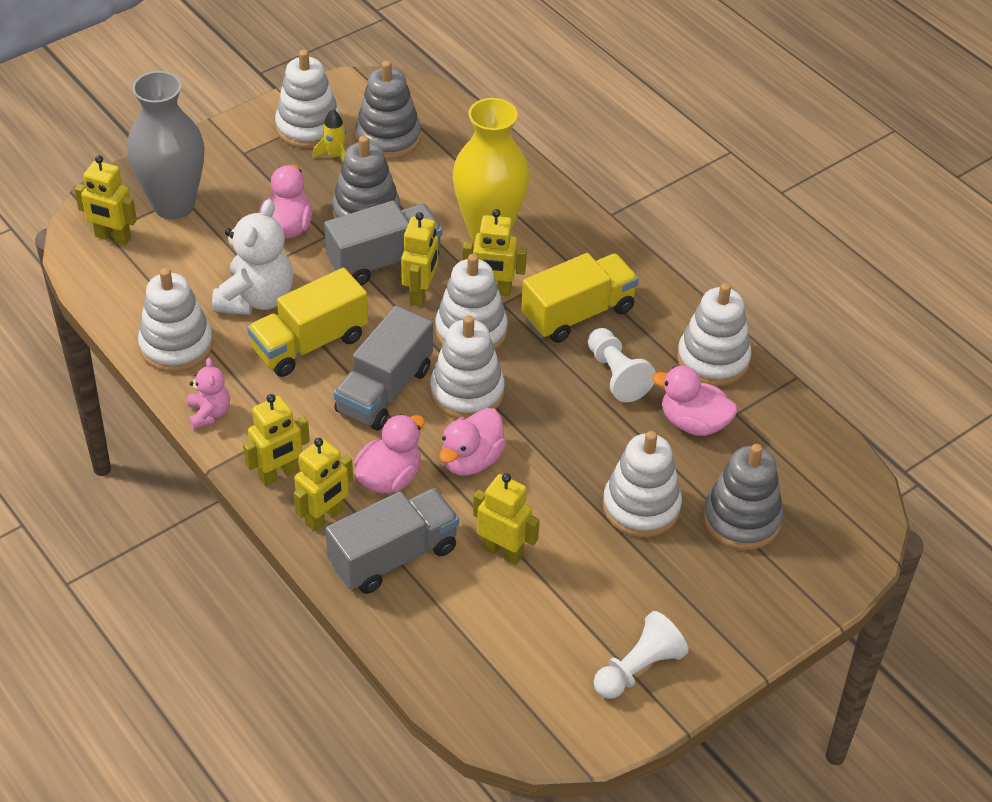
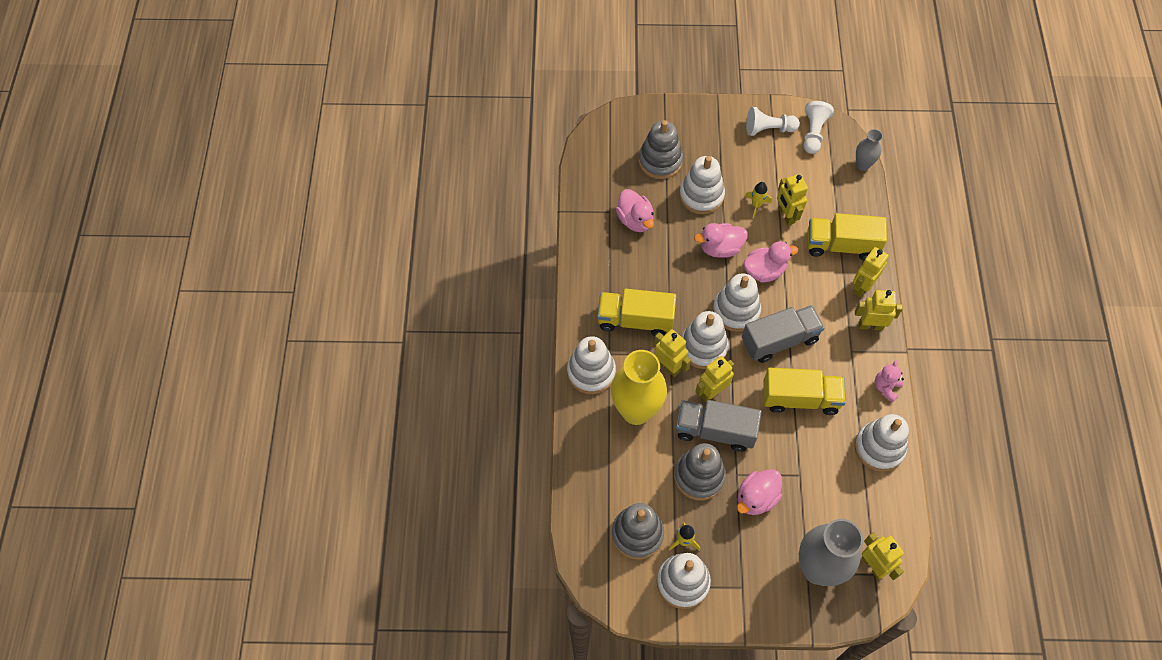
camera: 140 degrees left, 15 degrees up
white teddy bear [212,199,293,315] -> none
yellow robot [294,438,353,532] -> yellow robot turned 45 degrees counterclockwise [853,247,889,297]
grey truck [325,488,459,594] -> yellow truck [807,213,887,260]
pink duck [354,414,425,493] -> pink duck moved to [694,223,748,258]
white pawn [588,328,656,402] -> white pawn moved to [804,101,834,154]
white stacking toy [677,283,752,386] -> white stacking toy moved to [567,336,616,394]
none -> yellow rocket [745,182,772,218]
none -> grey vase [856,129,883,171]

